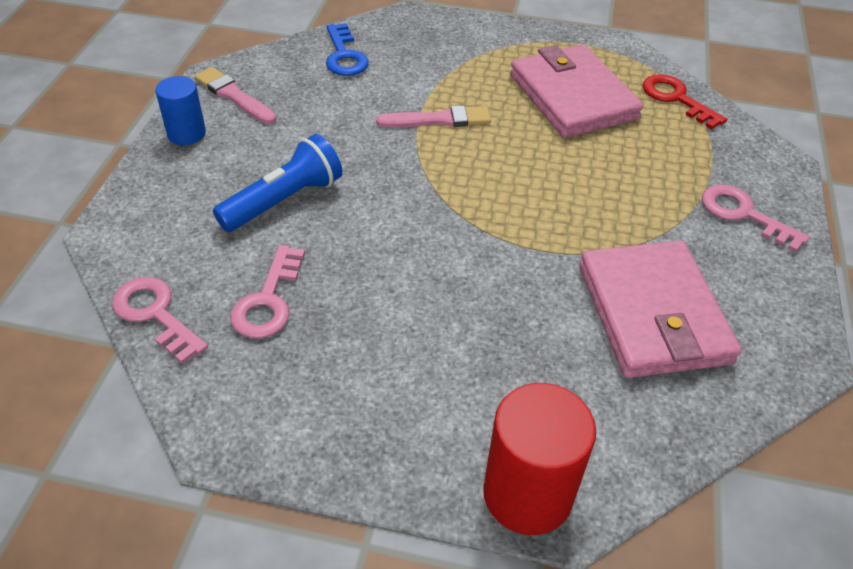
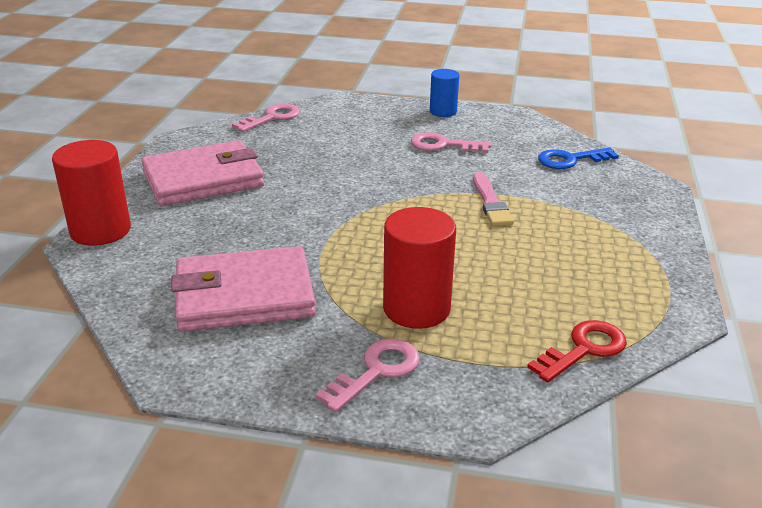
camera: 90 degrees right, 15 degrees down
pink brush [195,67,277,124] -> none
blue flashlight [213,134,343,232] -> none
pink key [230,245,305,338] -> pink key moved to [411,132,491,153]
pink wallet [510,44,643,138] -> pink wallet moved to [141,140,264,206]
none -> red cylinder [383,207,456,329]

